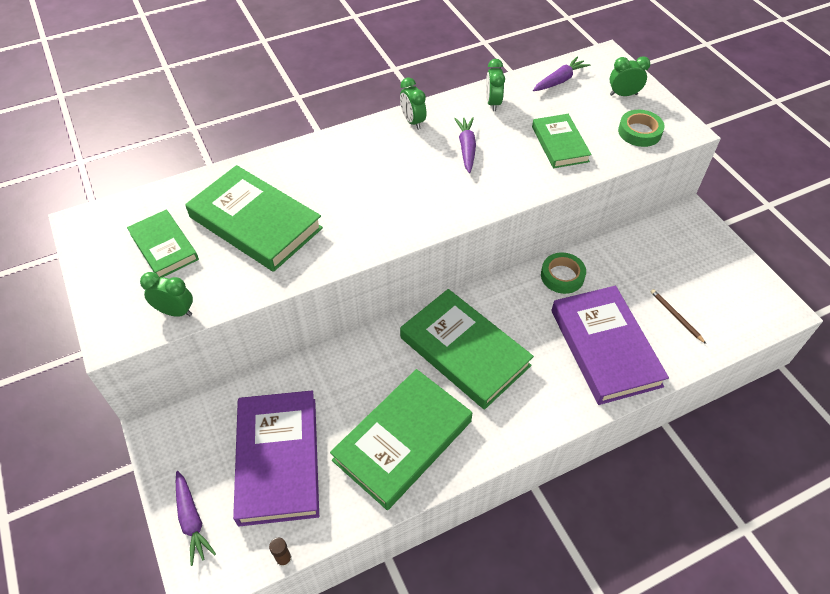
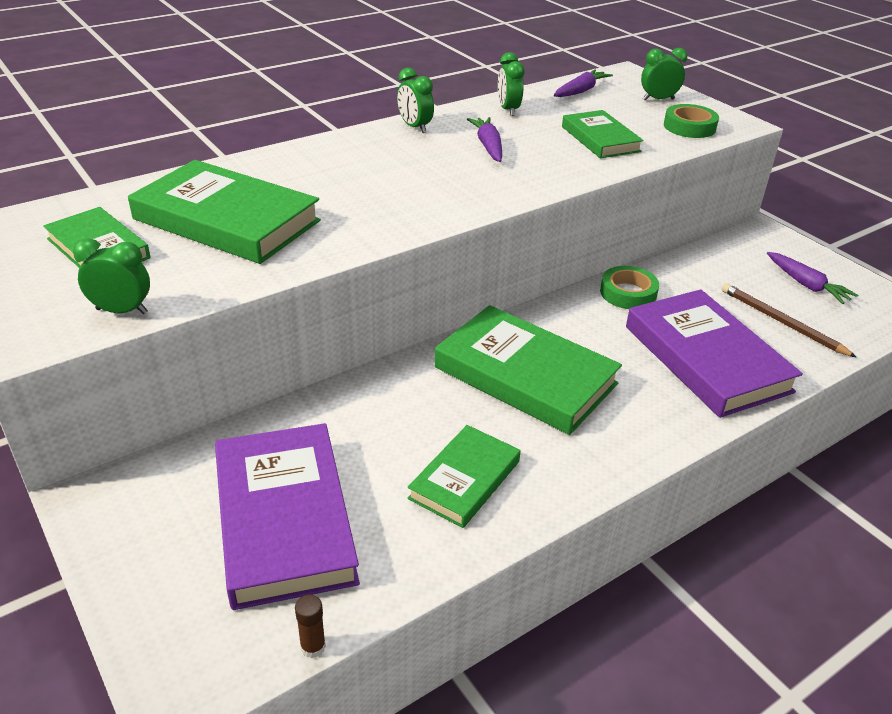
camera: 10 degrees left, 15 degrees down
purple carrot [176,471,216,566] -> purple carrot moved to [767,252,858,304]
green book [330,369,472,510] -> green book [407,425,521,528], size x0.59
brown pencil [650,289,706,344] -> brown pencil [722,283,857,358], size x1.52

